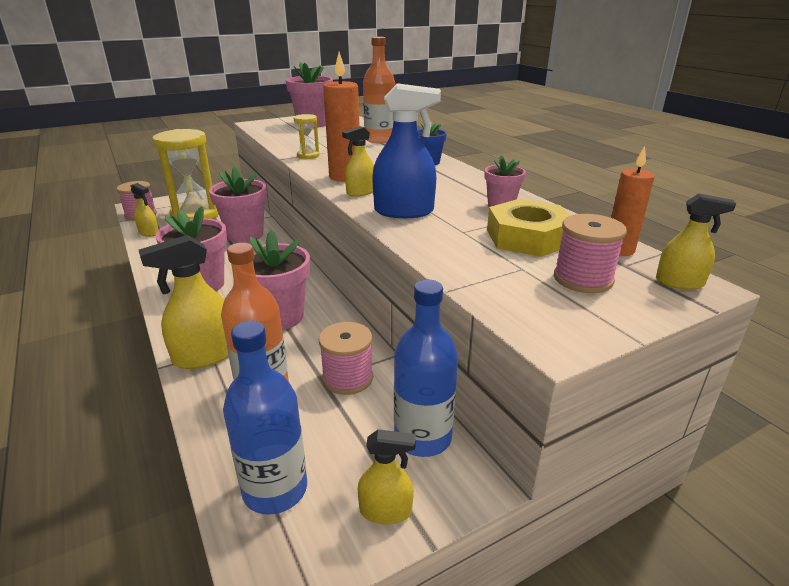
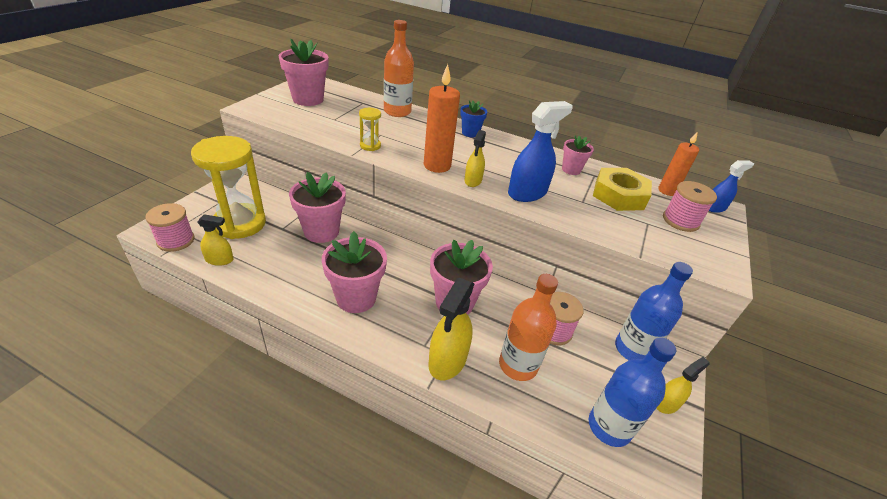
camera: 40 degrees left, 10 degrees up
yellow spray bottle [656,194,736,290] -> blue spray bottle [709,160,754,213]

